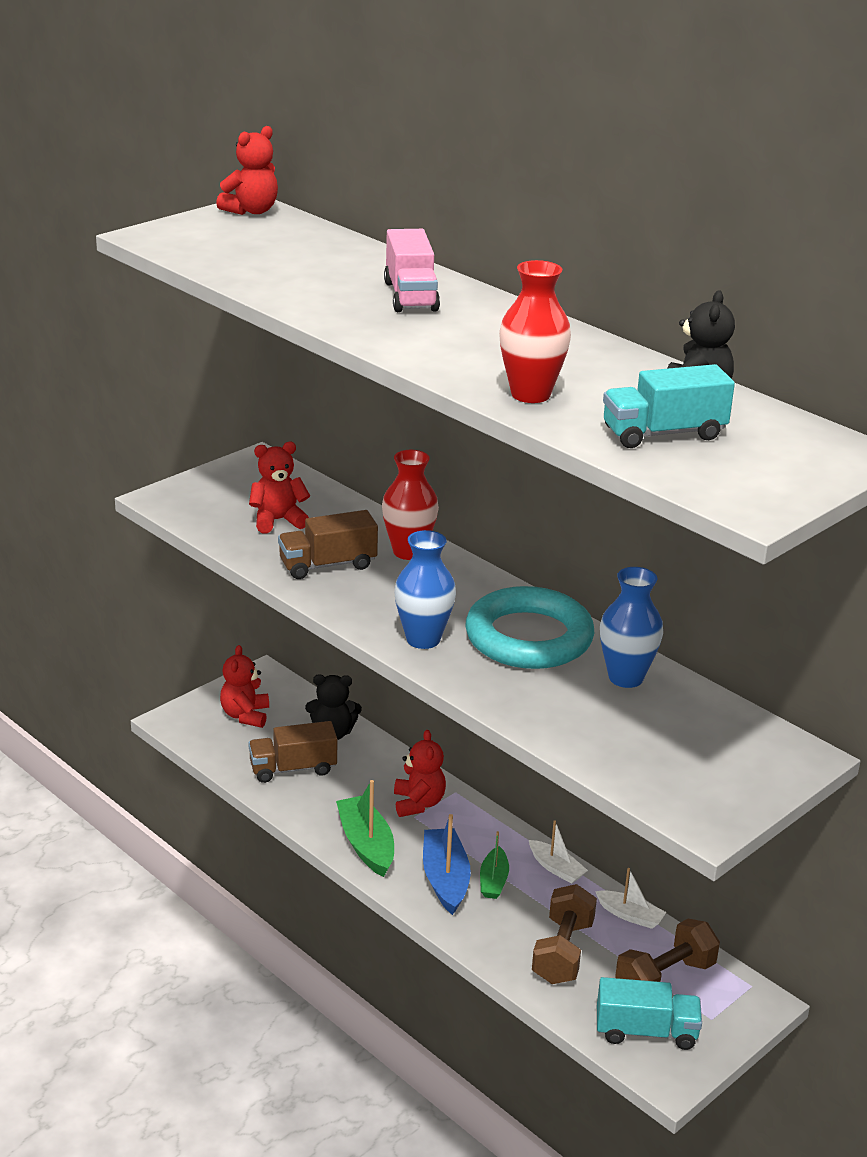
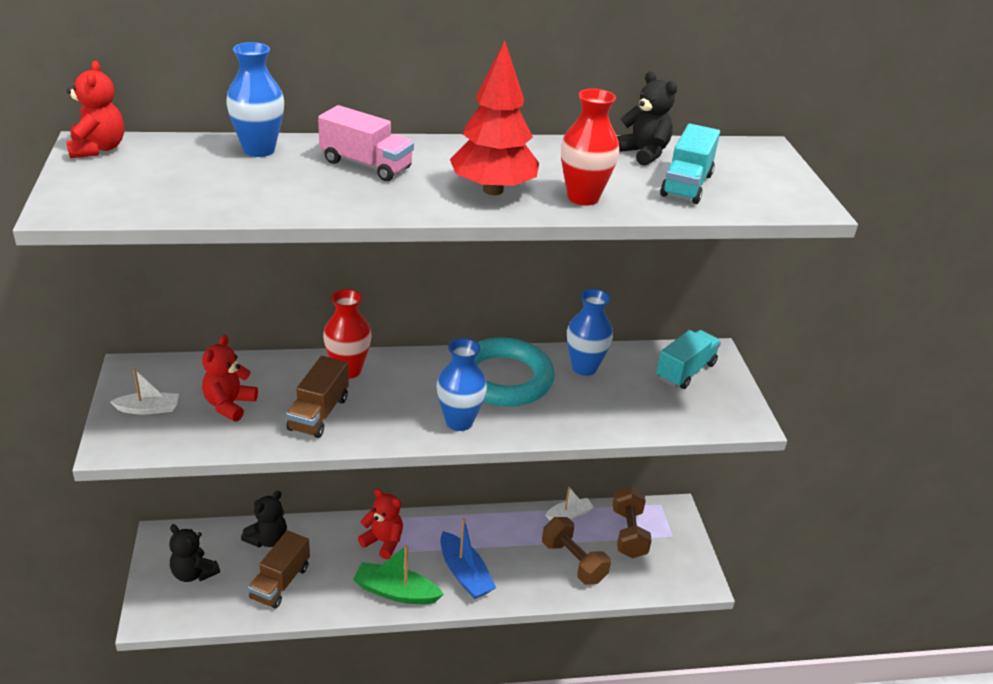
camera: 55 degrees left, 5 degrees up
red teddy bear [220,645,269,728] -> black teddy bear [169,524,220,582]
blue boat [423,814,471,915] -> blue boat turned 150 degrees counterclockwise [440,518,496,599]
green boat [480,831,509,899] -> none
white boat [529,820,588,884] -> white boat moved to [110,368,179,414]
turquoise truck [597,977,702,1050] -> turquoise truck moved to [656,330,721,389]
none -> blue vase [226,42,284,157]
none -> red tree [450,41,539,195]

